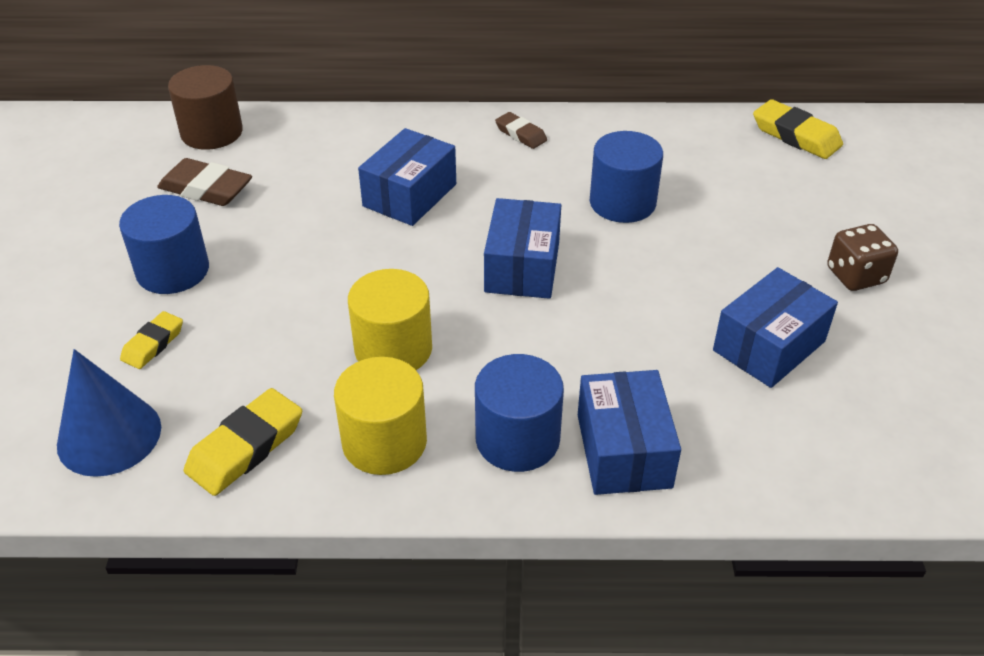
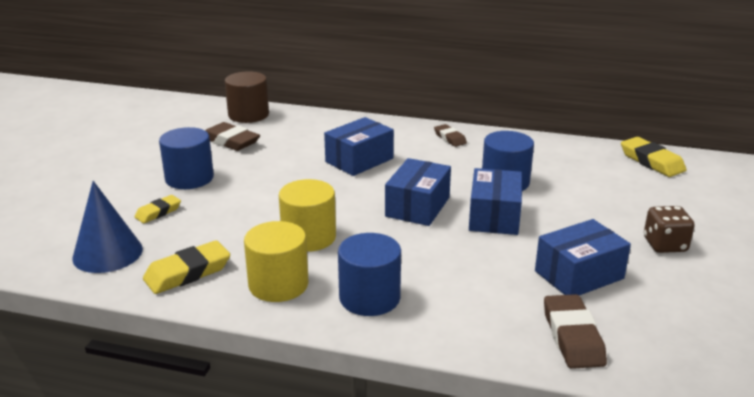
camera: 15 degrees right, 15 degrees down
blue box [578,370,681,495] -> blue box moved to [469,168,522,235]
none -> brown eraser [544,294,607,369]

